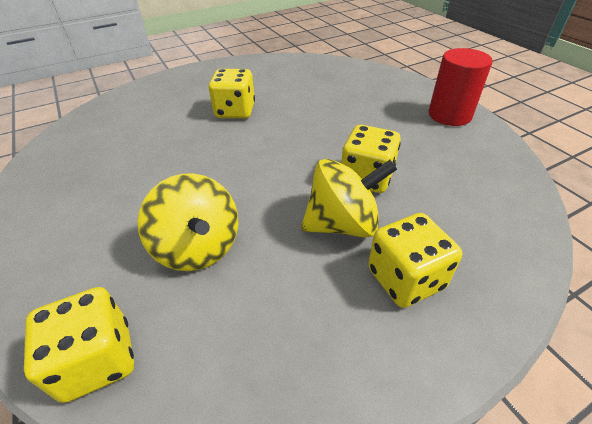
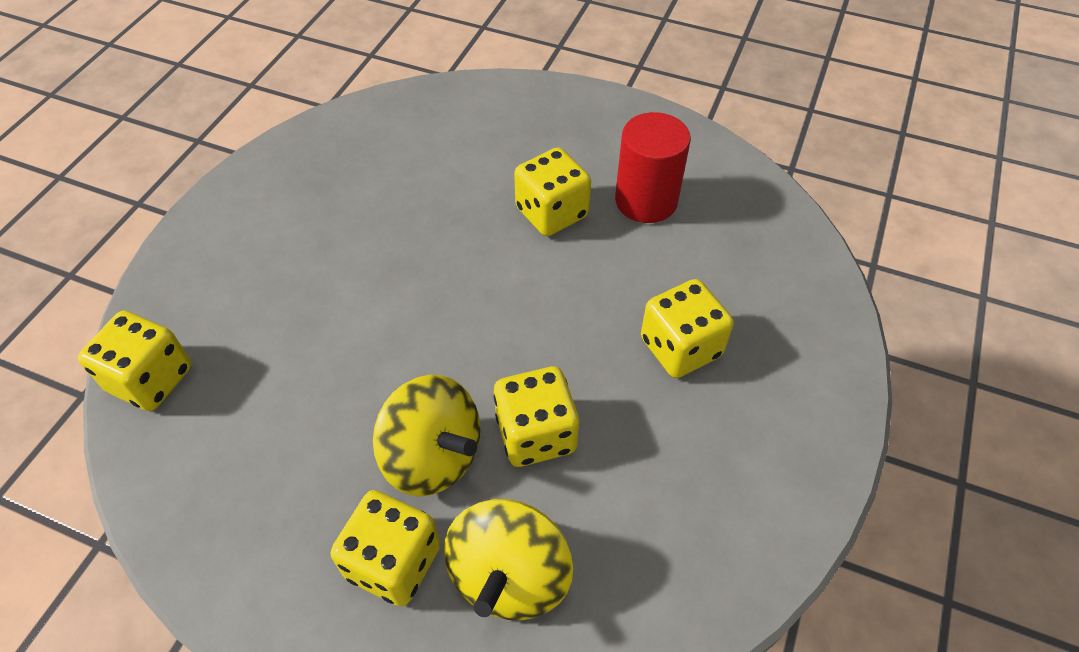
camera: 50 degrees right, 10 degrees up
yellow spinning top [138,173,238,271] -> yellow spinning top moved to [444,499,573,620]
red cylinder [429,48,493,126] -> red cylinder moved to [615,112,691,223]
none -> yellow dice [641,279,734,378]

